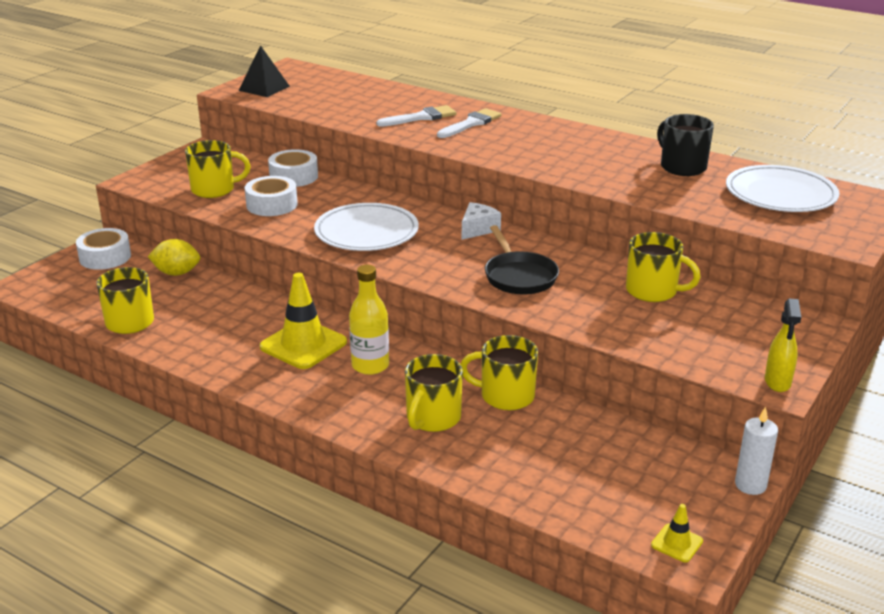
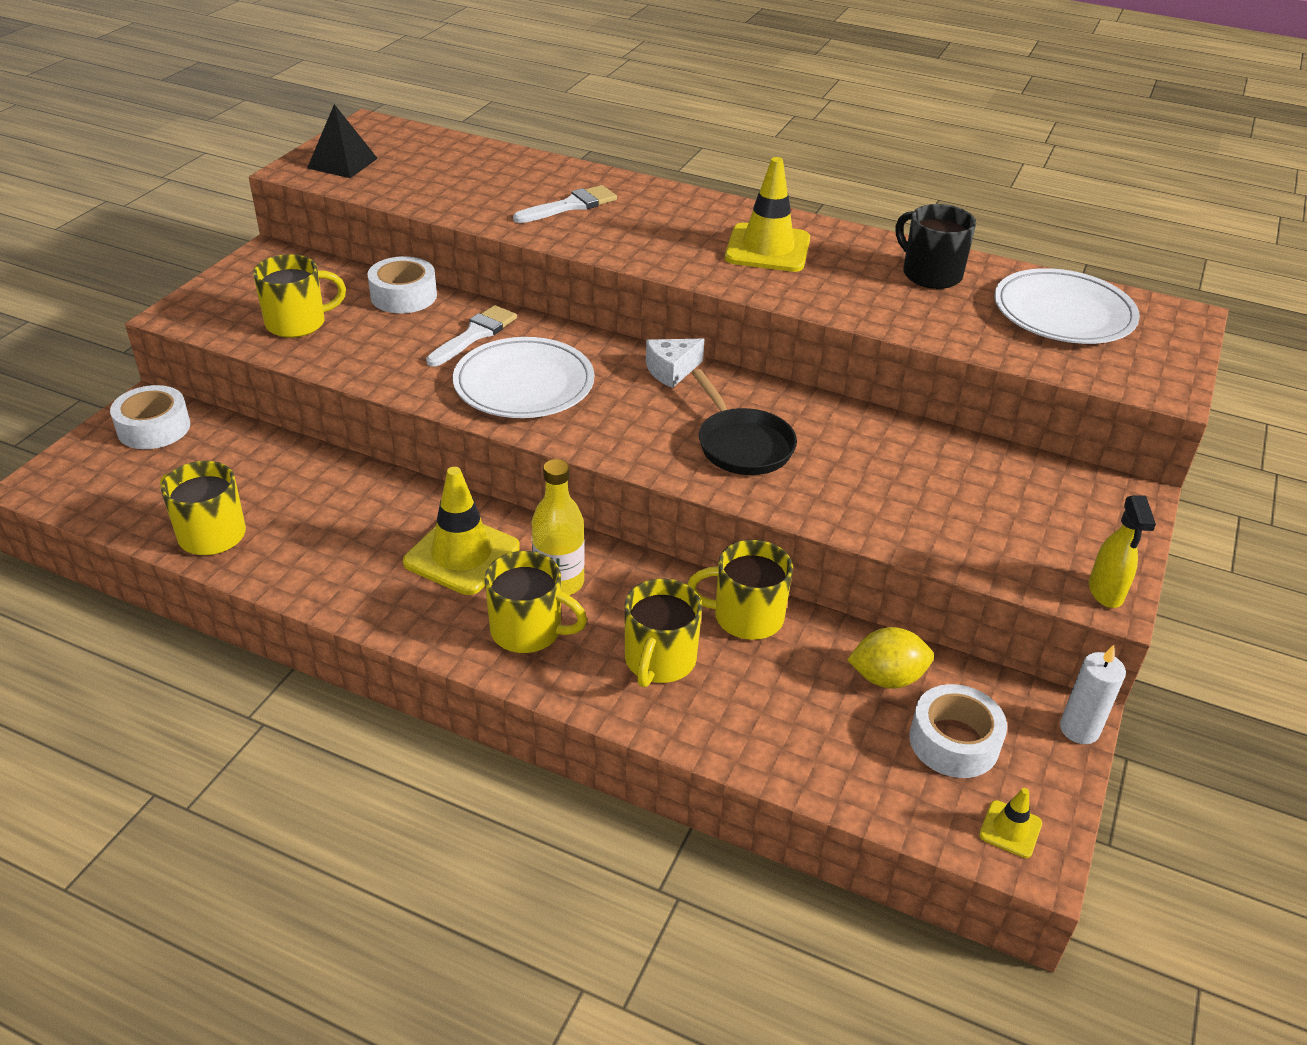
camera: 10 degrees left, 10 degrees up
yellow lemon [148,239,200,276] -> yellow lemon moved to [847,627,934,689]
white tape [245,176,298,216] -> white tape moved to [909,684,1007,778]
white brush [437,108,502,138] -> white brush moved to [426,305,517,367]
white cheese [462,202,501,240] -> white cheese turned 150 degrees counterclockwise [646,339,704,388]
yellow mug [626,232,701,302] -> yellow mug moved to [485,551,587,653]
none -> yellow traffic cone [725,157,810,272]

